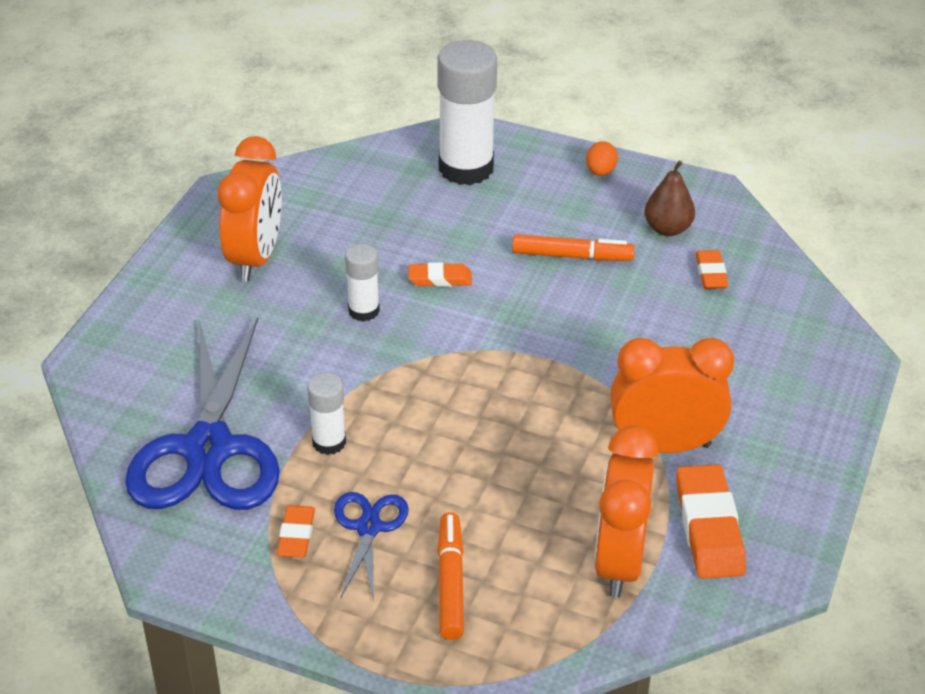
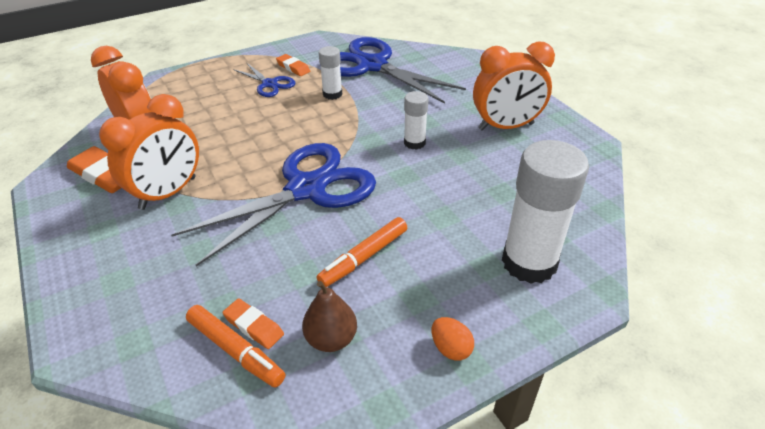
camera: 130 degrees right, 0 degrees up
orange clock [218,136,282,281] -> orange clock turned 60 degrees counterclockwise [473,42,555,130]
orange eraser [409,262,472,287] -> none
orange marker [437,512,464,640] -> orange marker moved to [186,305,285,387]
none -> blue scissors [171,143,376,267]

